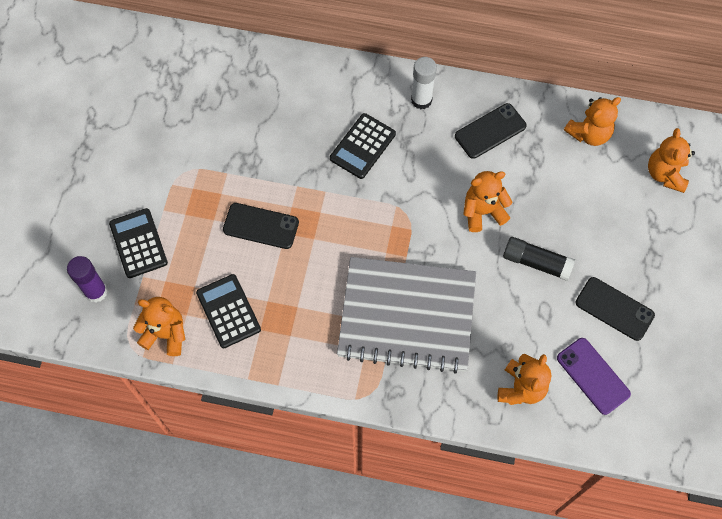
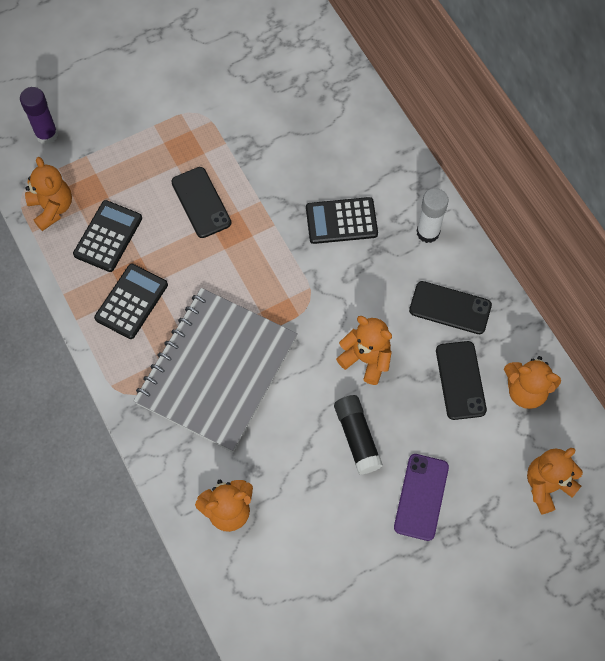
camera: 50 degrees right, 0 degrees up
black calculator [109,208,168,278] -> black calculator moved to [94,263,168,339]
grey notebook [337,257,476,374] -> grey notebook turned 60 degrees clockwise [134,288,298,452]
purple phone [557,338,631,415] -> purple phone moved to [394,454,449,541]
black phone [576,277,655,341] -> black phone moved to [436,341,487,420]

